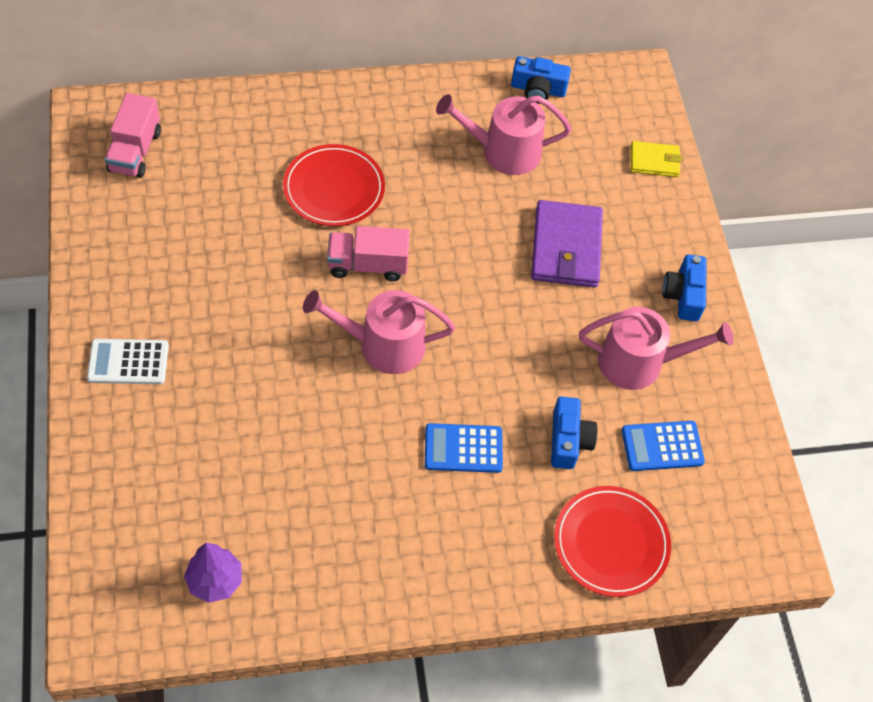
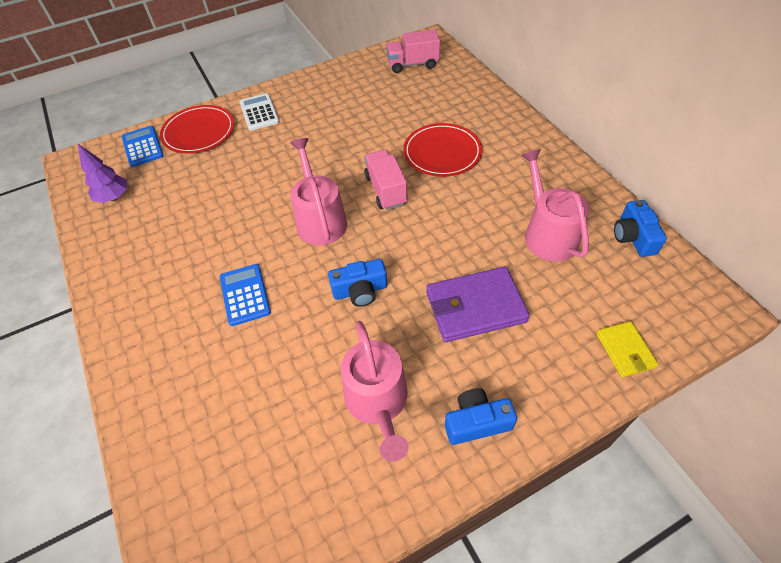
camera: 80 degrees right, 5 degrees down
blue camera [551,397,597,469] -> blue camera moved to [328,259,387,307]
red plate [554,486,671,597] -> red plate moved to [160,105,234,153]
blue calculator [622,421,705,471] -> blue calculator moved to [122,126,164,167]

